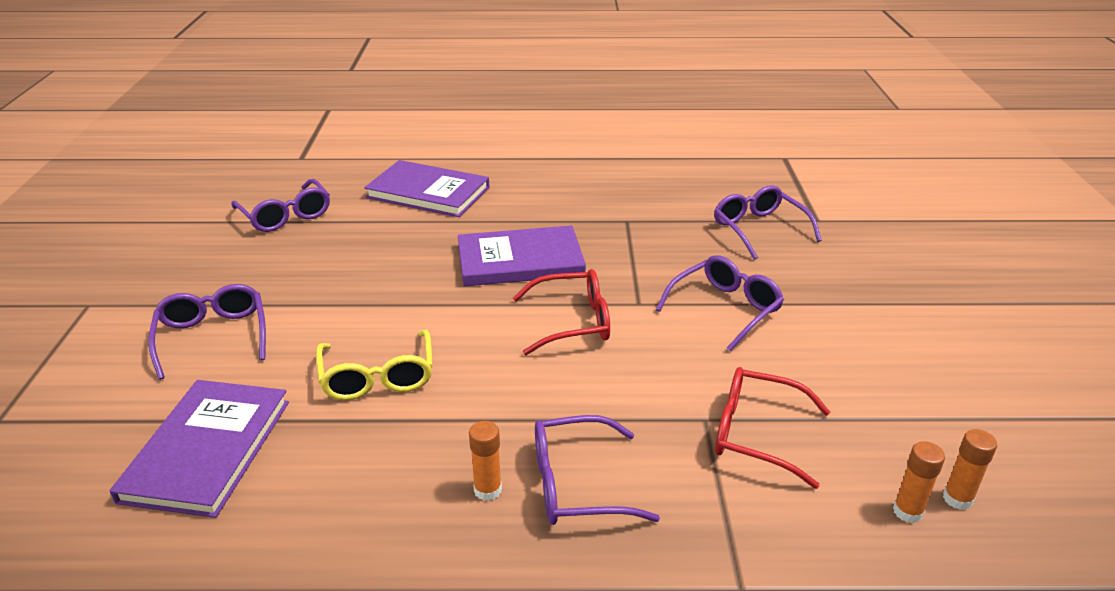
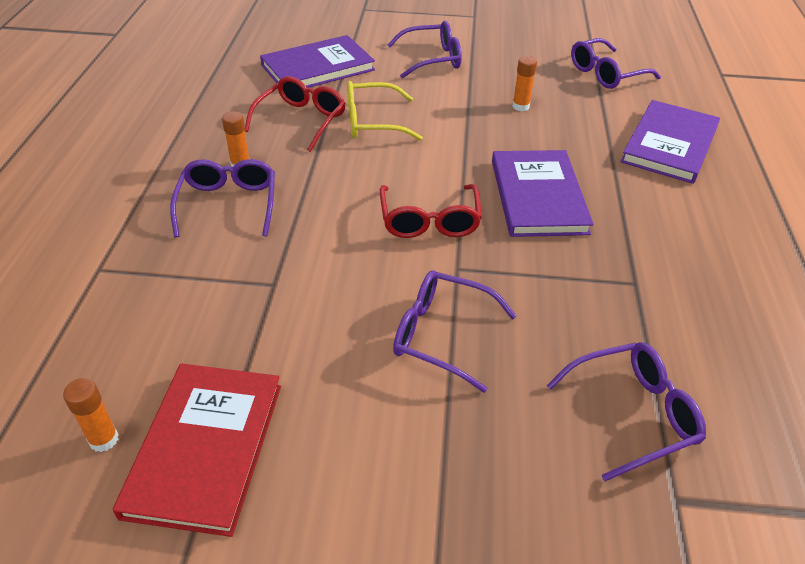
camera: 95 degrees right, 10 degrees up
purple book [110,380,289,518] -> purple book turned 45 degrees counterclockwise [260,35,375,88]
purple glasses [656,255,784,351] -> purple glasses turned 150 degrees clockwise [393,271,517,393]
red glasses [715,367,830,489] -> red glasses moved to [245,76,346,152]
orange glue stick [893,441,945,523] -> orange glue stick moved to [512,56,537,111]
none -> red book [113,363,281,537]

